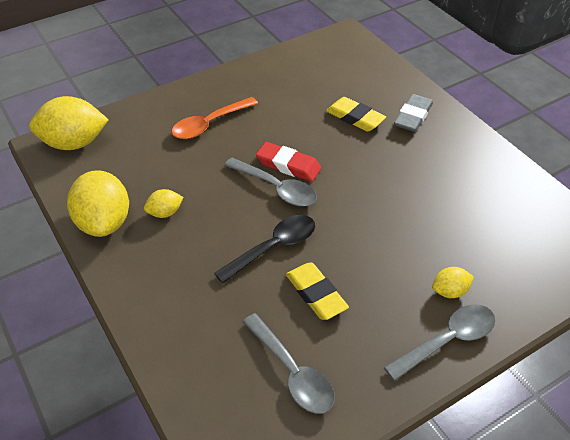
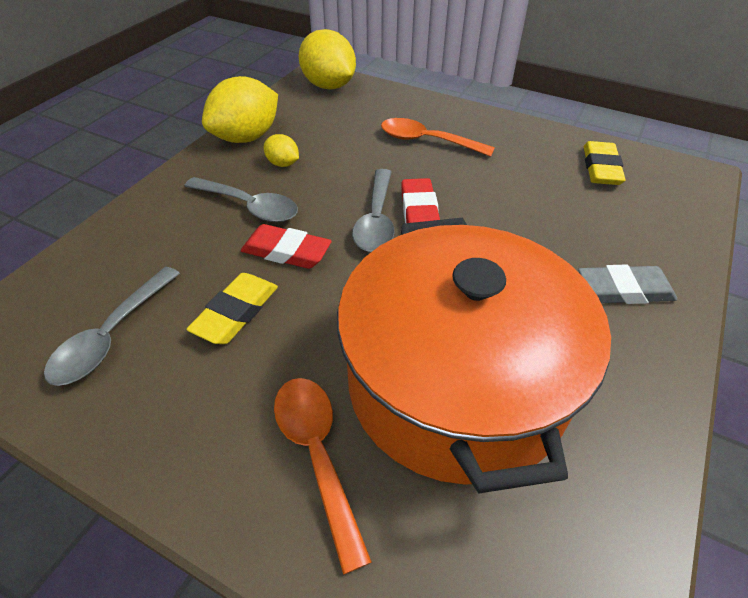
camera: 60 degrees right, 0 degrees up
black spoon [214,215,315,283] -> red eraser [241,224,332,269]
yellow eraser [326,97,386,132] -> yellow eraser moved to [584,141,626,185]
grey spoon [384,304,495,381] -> grey spoon moved to [184,177,298,222]
yellow lemon [432,267,474,298] -> orange spoon [274,378,372,575]
none -> orange pot [337,218,611,494]

